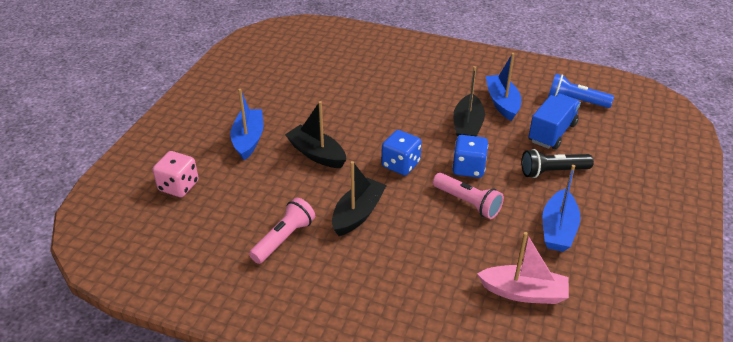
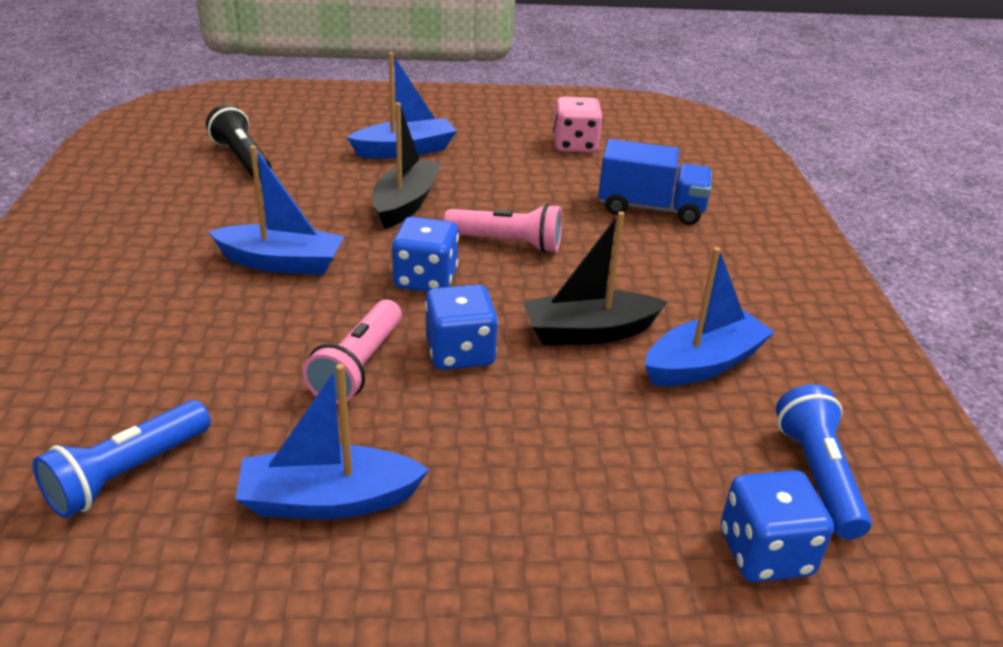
camera: 65 degrees right, 5 degrees down
pink dice [153,151,199,197] -> pink dice moved to [553,96,603,153]
pink flashlight [249,198,315,264] -> pink flashlight moved to [444,203,562,253]
black boat [332,161,387,236] -> blue boat [208,146,345,275]
pink boat [477,232,569,304] -> blue flashlight [33,400,211,518]
black flashlight [521,149,594,178] -> black flashlight moved to [206,104,271,179]
blue truck [529,94,581,149] -> blue truck moved to [598,139,712,225]
none -> blue dice [720,470,834,582]

